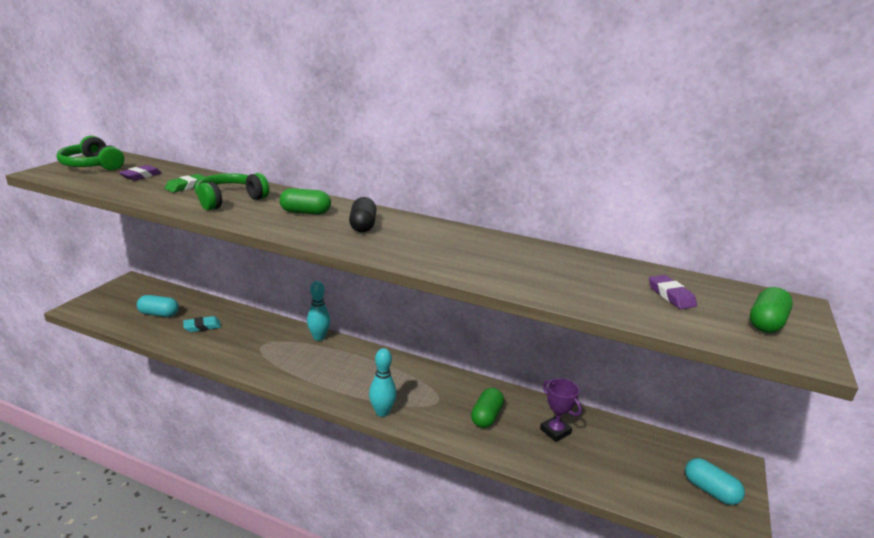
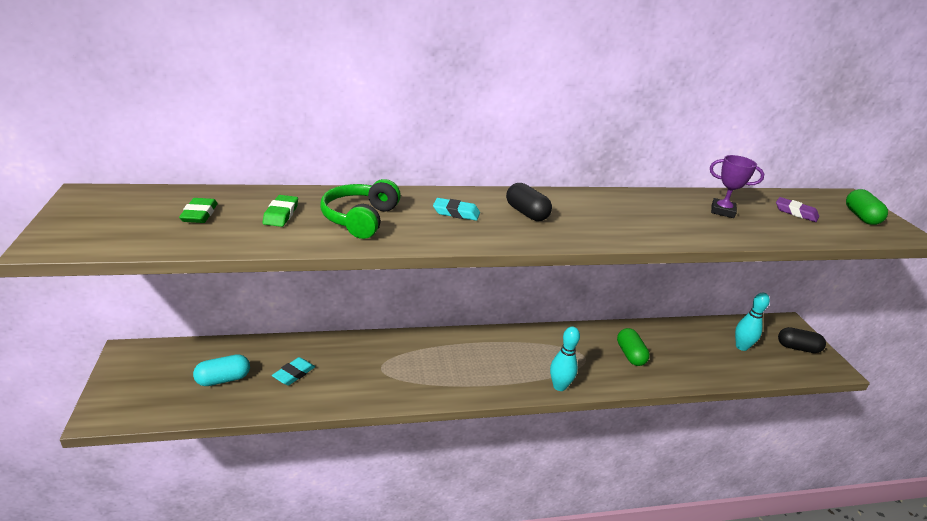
camera: 35 degrees left, 5 degrees up
green headphones [56,136,124,171] -> none
purple eraser [119,165,162,181] -> green eraser [179,198,218,223]
green capsule [279,188,331,215] -> turquoise eraser [433,198,480,221]
turquoise bowling pin [307,281,330,341] -> turquoise bowling pin moved to [735,293,770,351]
purple trophy [540,378,582,442] -> purple trophy moved to [710,155,764,218]
turquoise capsule [685,458,745,505] -> black capsule [778,327,826,353]

